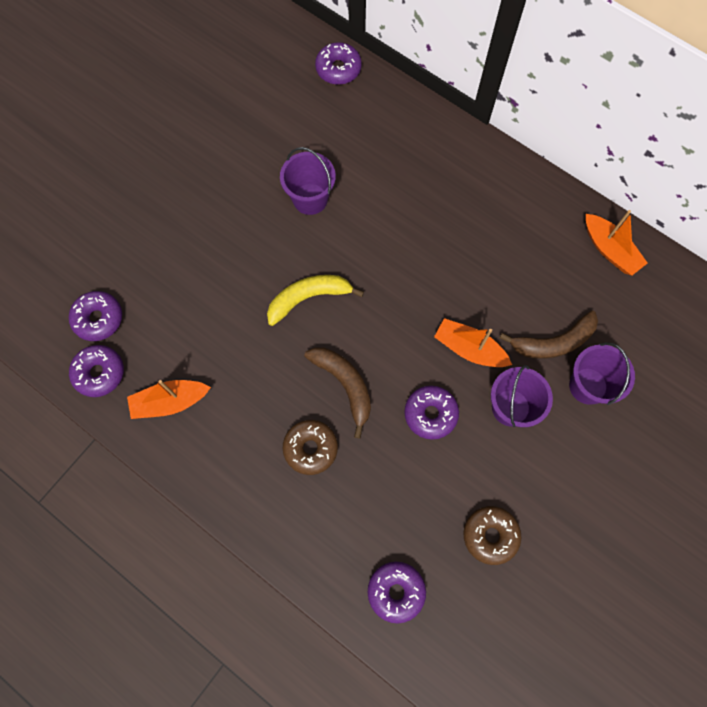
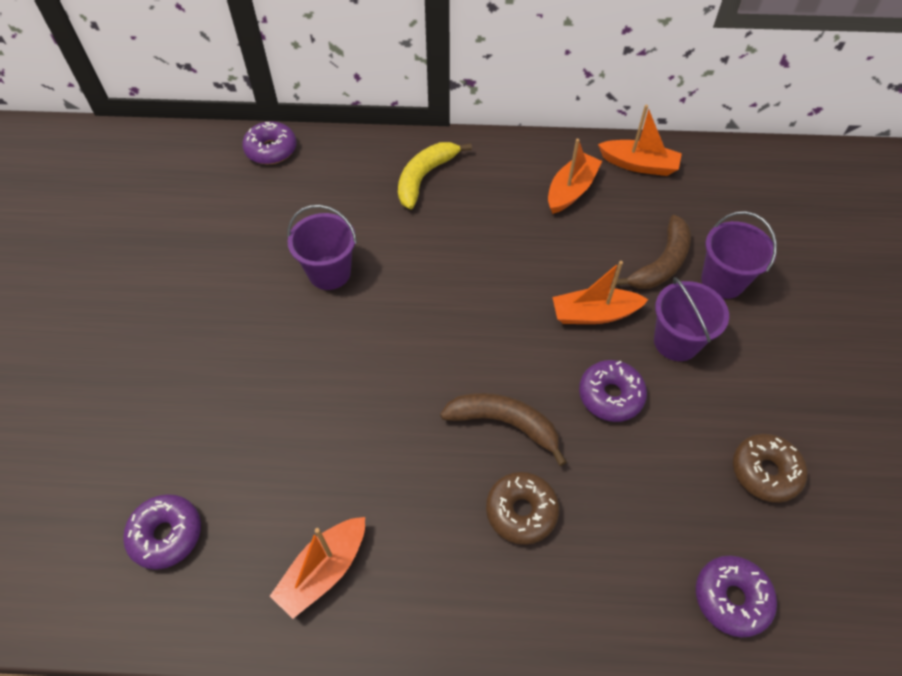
camera: 35 degrees left, 15 degrees down
purple donut [69,345,124,397] -> none
yellow banana [267,275,364,326] -> yellow banana moved to [398,142,472,209]
none -> orange boat [548,139,602,214]

